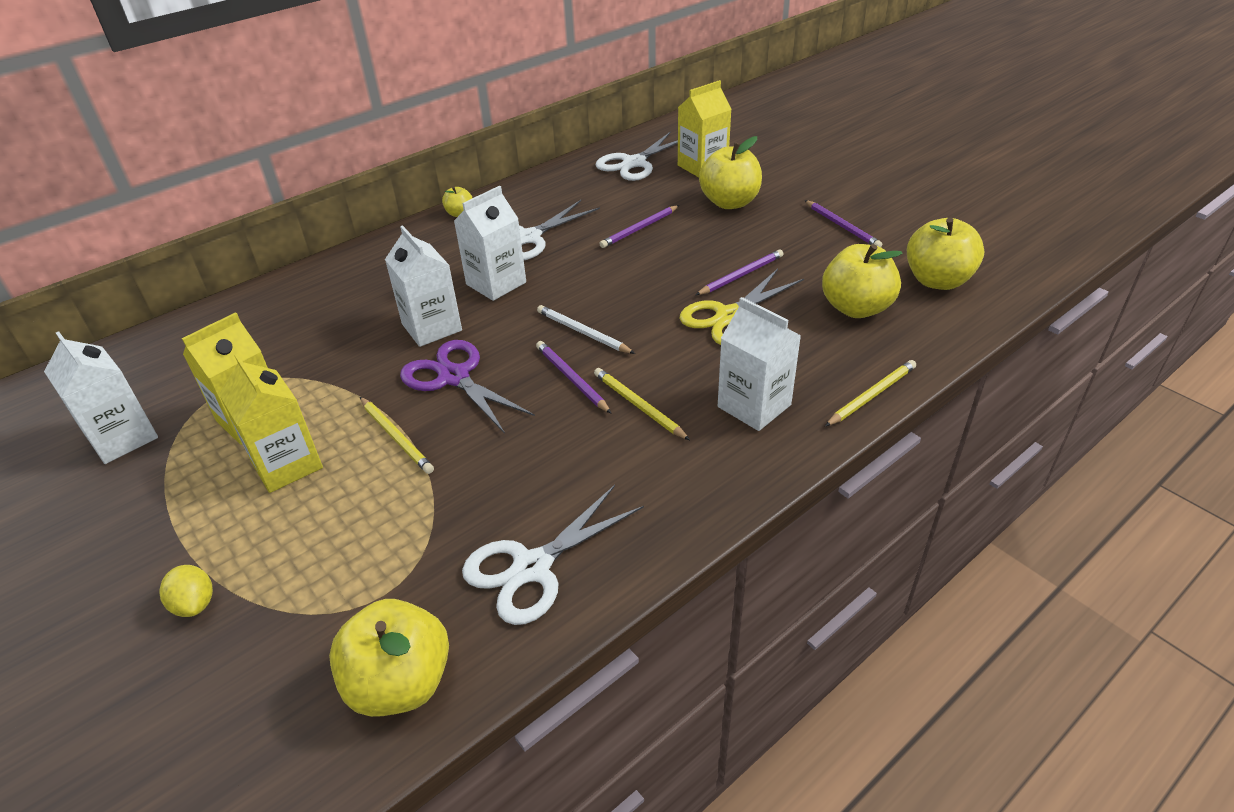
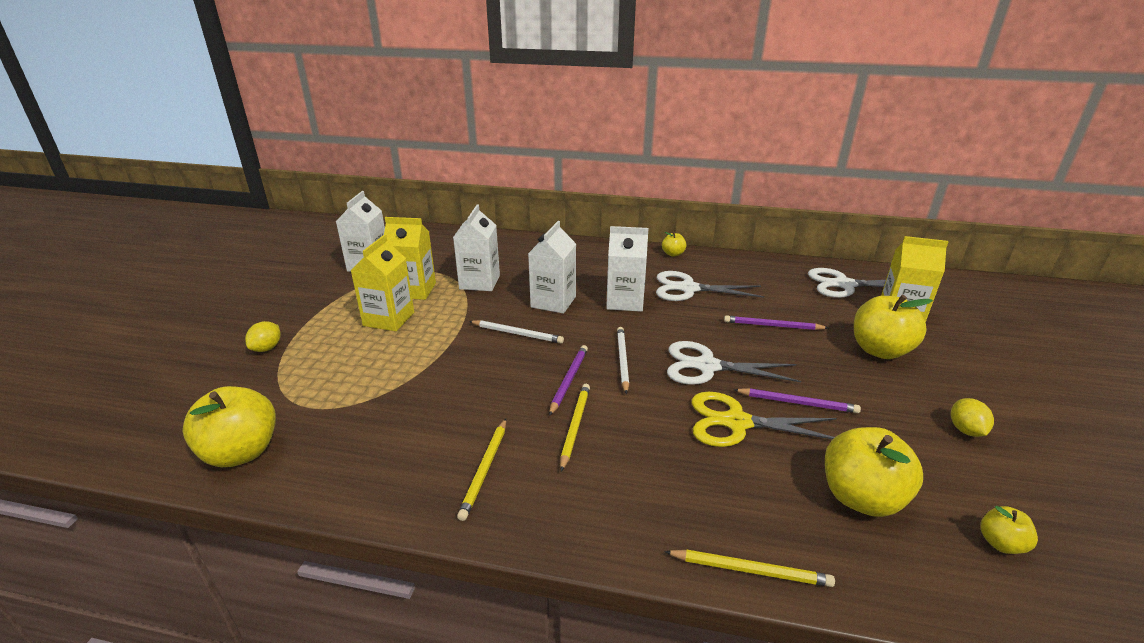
camera: 50 degrees right, 10 degrees down
yellow pencil [360,397,434,474] -> yellow pencil moved to [457,419,506,521]
purple scissors [400,340,535,434] -> white pencil [469,320,564,343]
white scissors [462,485,644,625] -> white scissors moved to [667,341,801,385]
white carton [718,297,801,431] -> white carton moved to [453,204,500,291]
purple pencil [805,200,882,247] -> yellow lemon [951,398,994,437]
yellow apple [907,217,984,290] -> yellow apple [981,506,1038,554], size x0.49

